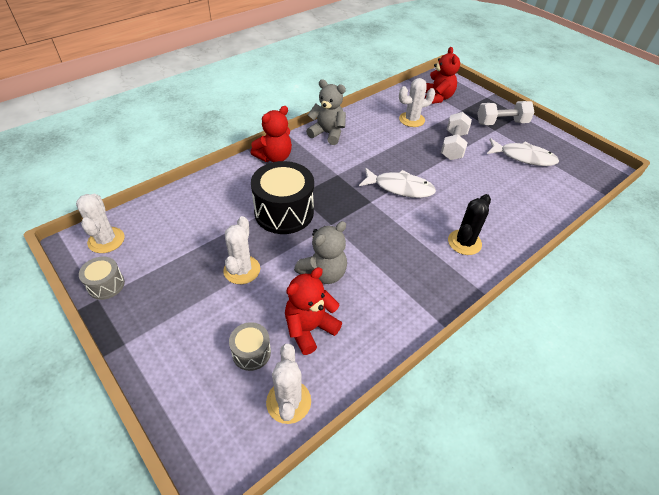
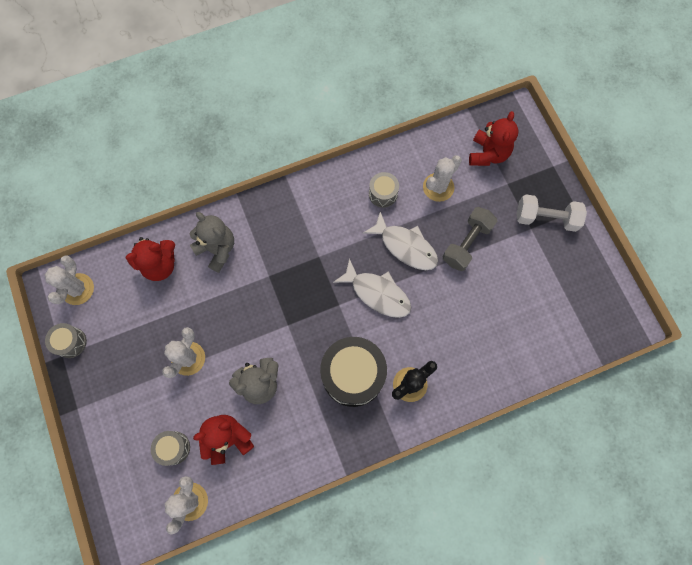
camera: 20 degrees right, 25 degrees up
red teddy bear [251,106,292,162] -> red teddy bear moved to [125,237,175,281]
black drum [251,161,314,234] -> black drum moved to [320,337,387,407]
grey teddy bear [306,79,346,145] -> grey teddy bear moved to [190,212,234,273]
white cactus [399,78,435,127] -> white cactus turned 45 degrees counterclockwise [423,155,462,202]
white dumbbell [441,112,472,160] -> grey dumbbell [443,207,497,271]
white fish [487,138,559,166] -> white fish moved to [363,212,438,270]
none -> grey drum [369,172,399,208]

